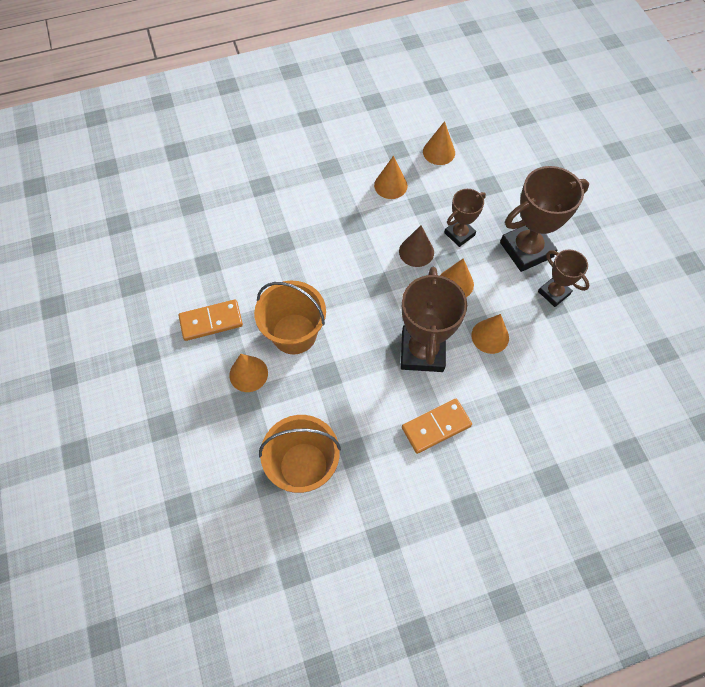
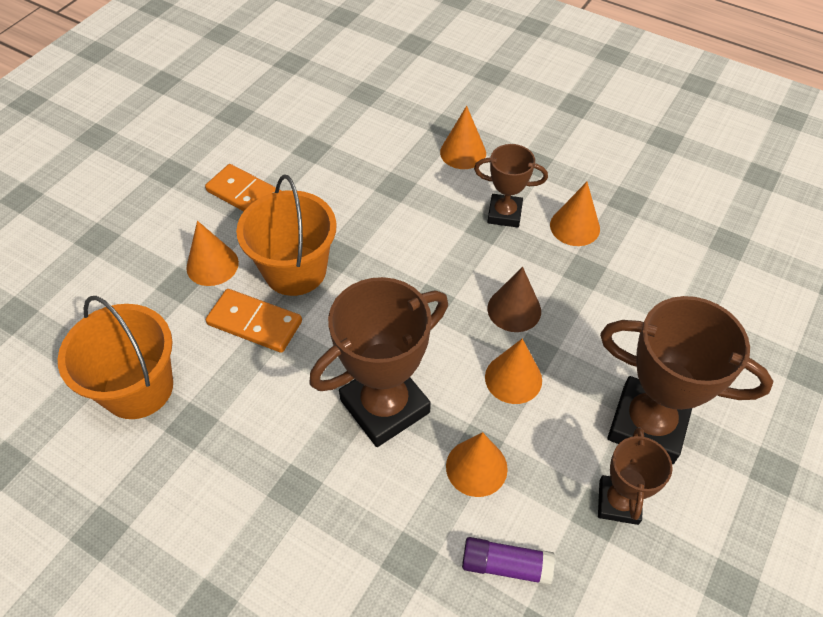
camera: 50 degrees right, 10 degrees down
orange domino [402,399,472,454] -> orange domino moved to [206,289,302,353]
orange cone [423,121,455,165] -> orange cone moved to [440,106,486,169]
brown trophy [444,189,486,247] -> brown trophy moved to [474,144,548,228]
none -> purple glue stick [462,537,555,586]

